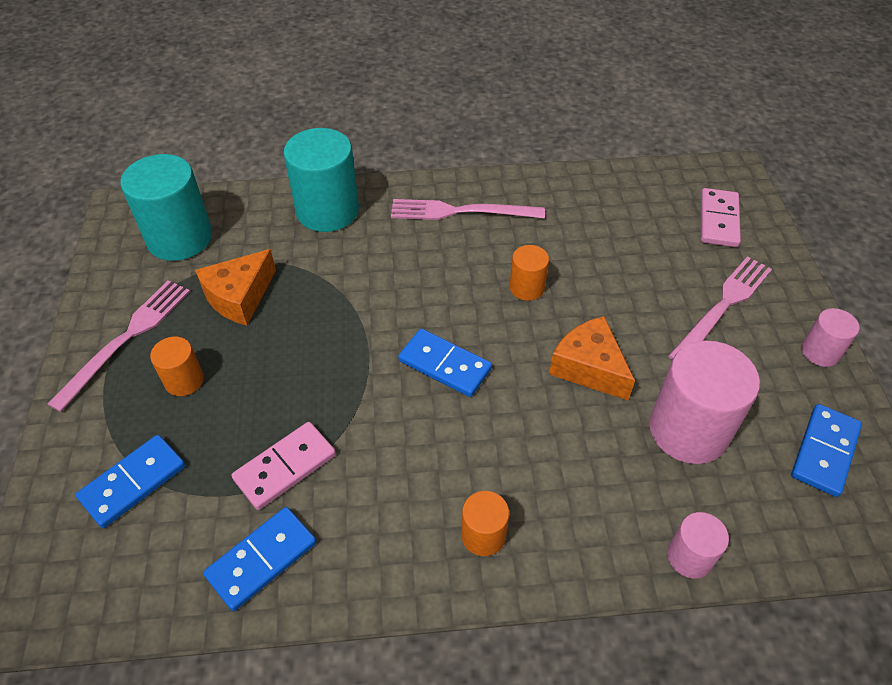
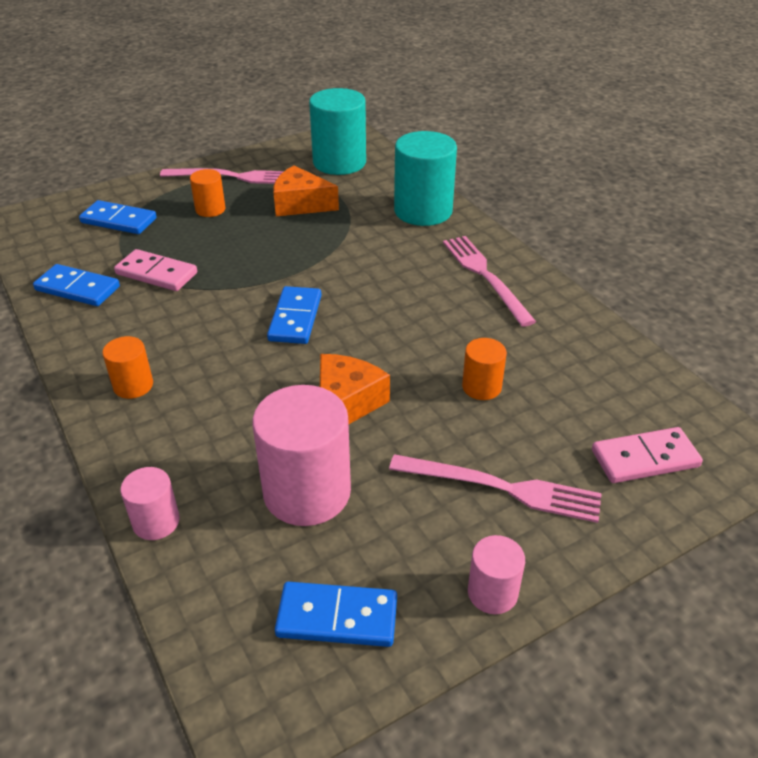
camera: 65 degrees right, 10 degrees down
orange cylinder [510,245,549,301] -> orange cylinder moved to [462,338,507,400]

